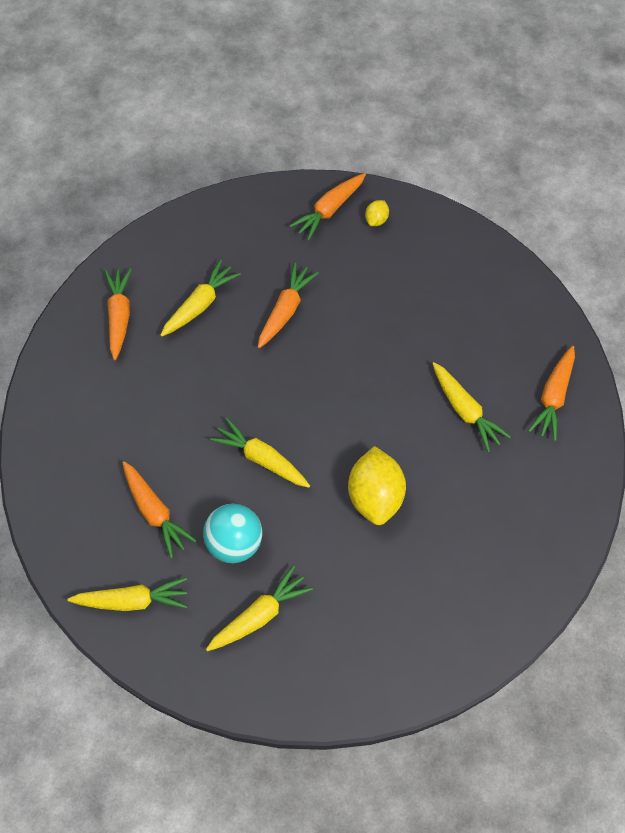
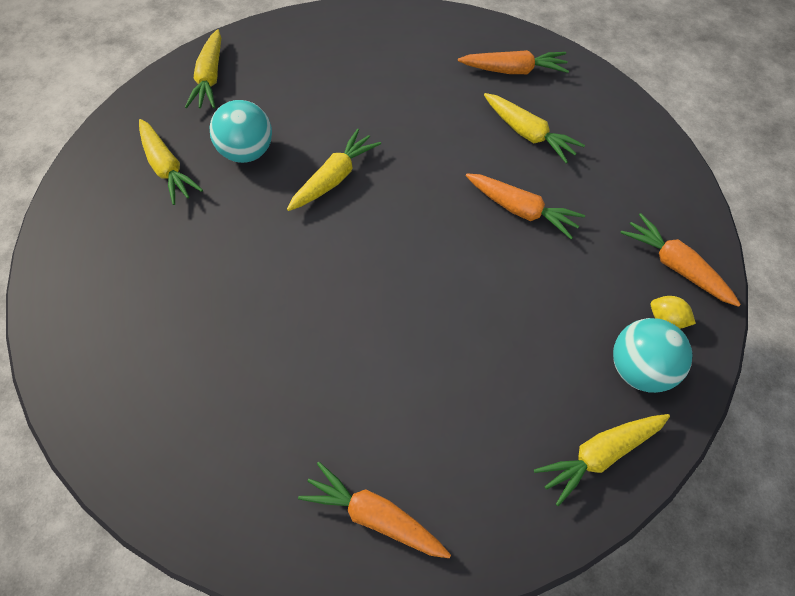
camera: 95 degrees right, 5 degrees down
orange carrot [122,461,197,558] -> none
yellow lemon [348,446,406,525] -> none
yellow carrot [432,362,511,452] -> yellow carrot moved to [534,414,670,506]
none -> turquoise ball [613,318,693,393]

